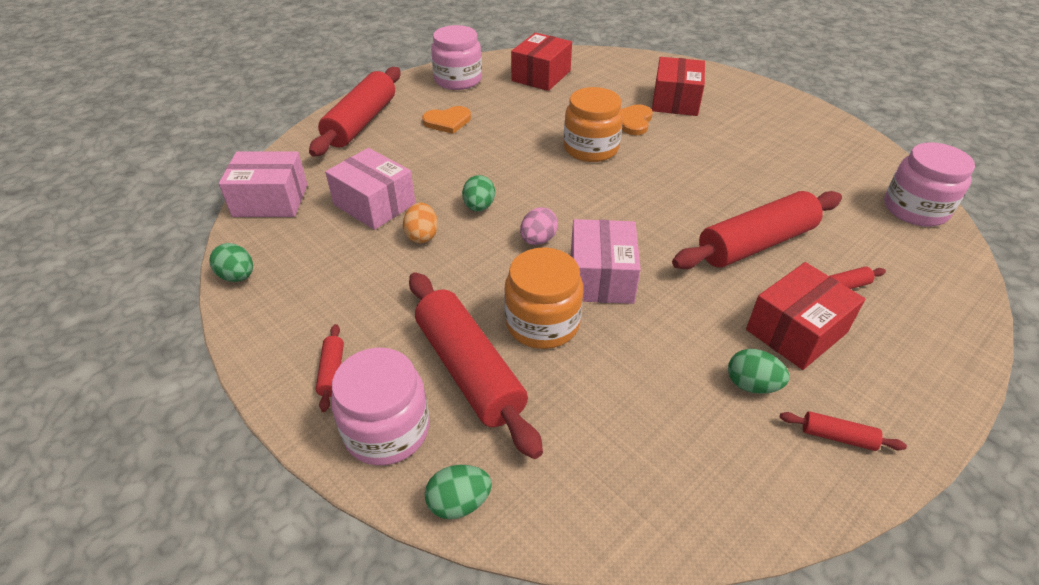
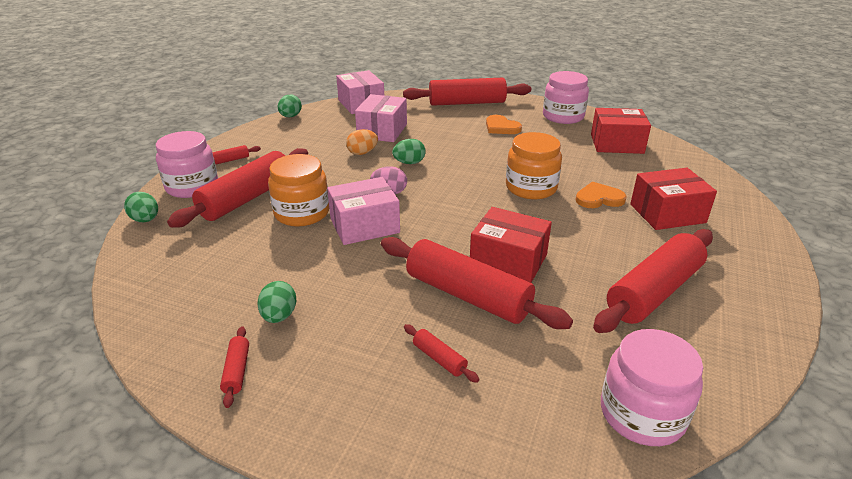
camera: 65 degrees right, 10 degrees down
red box [746,262,865,370] -> red box moved to [470,207,552,283]
none -> red rolling pin [593,229,713,333]

